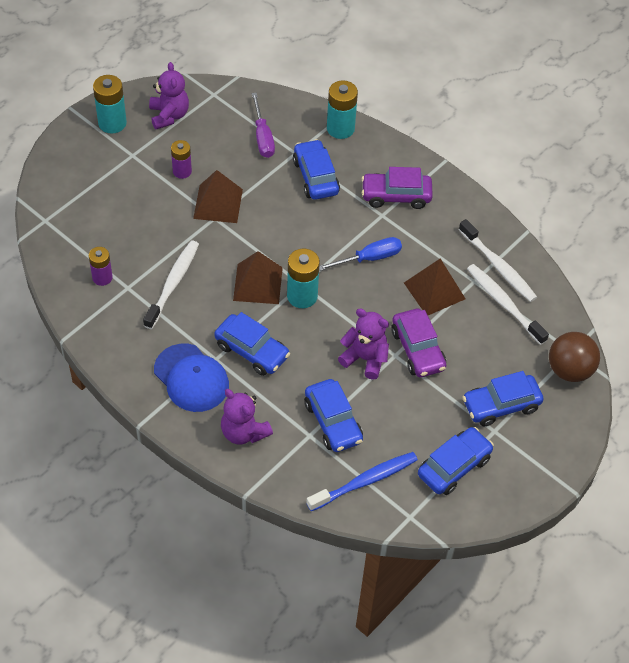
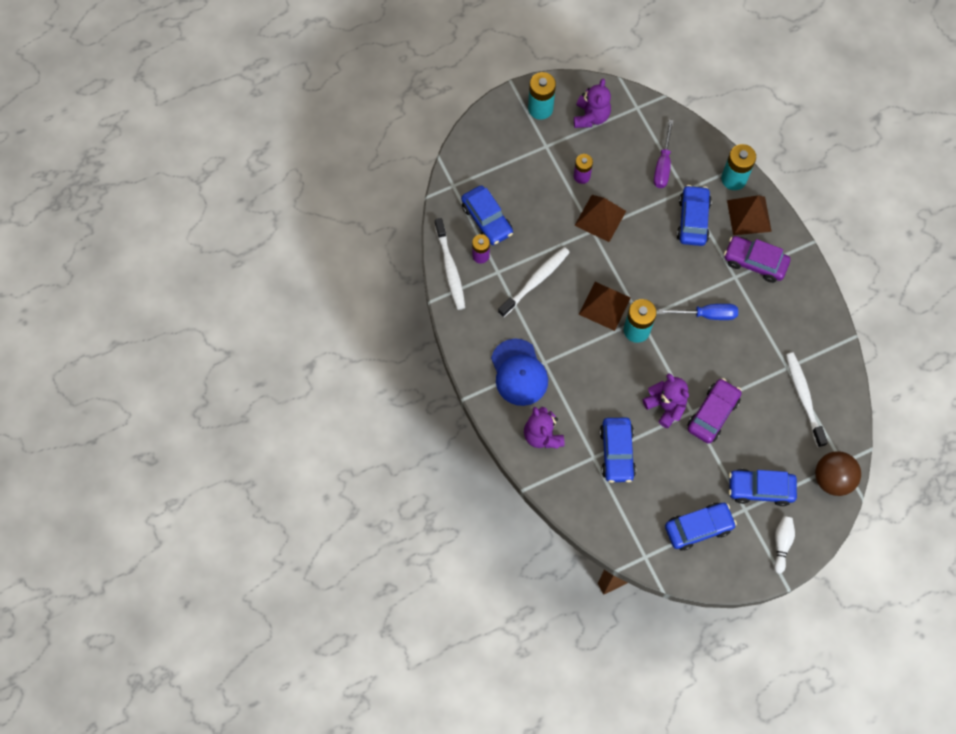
camera: 25 degrees right, 15 degrees up
blue car [214,312,290,376] -> blue car moved to [461,186,513,245]
blue toothbrush [306,452,418,511] -> none
purple car [391,309,446,377] -> purple car turned 150 degrees counterclockwise [687,378,742,444]
brown pyramid [404,259,466,315] -> brown pyramid moved to [727,195,772,235]
white toothbrush [459,219,537,302] -> white toothbrush moved to [435,218,465,310]
none -> white bowling pin [774,516,795,574]

